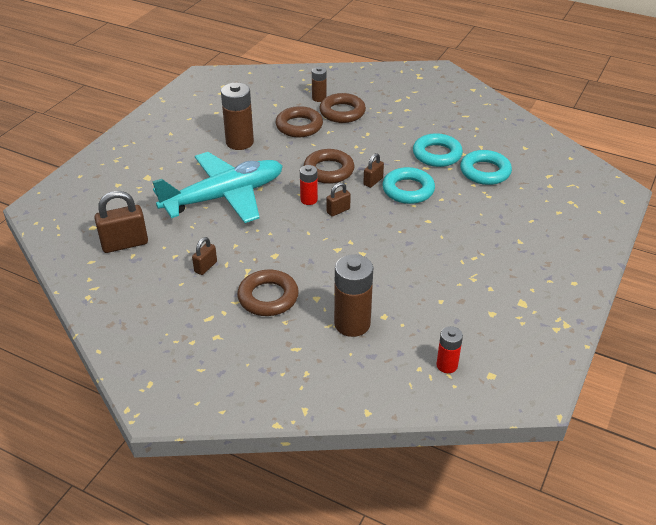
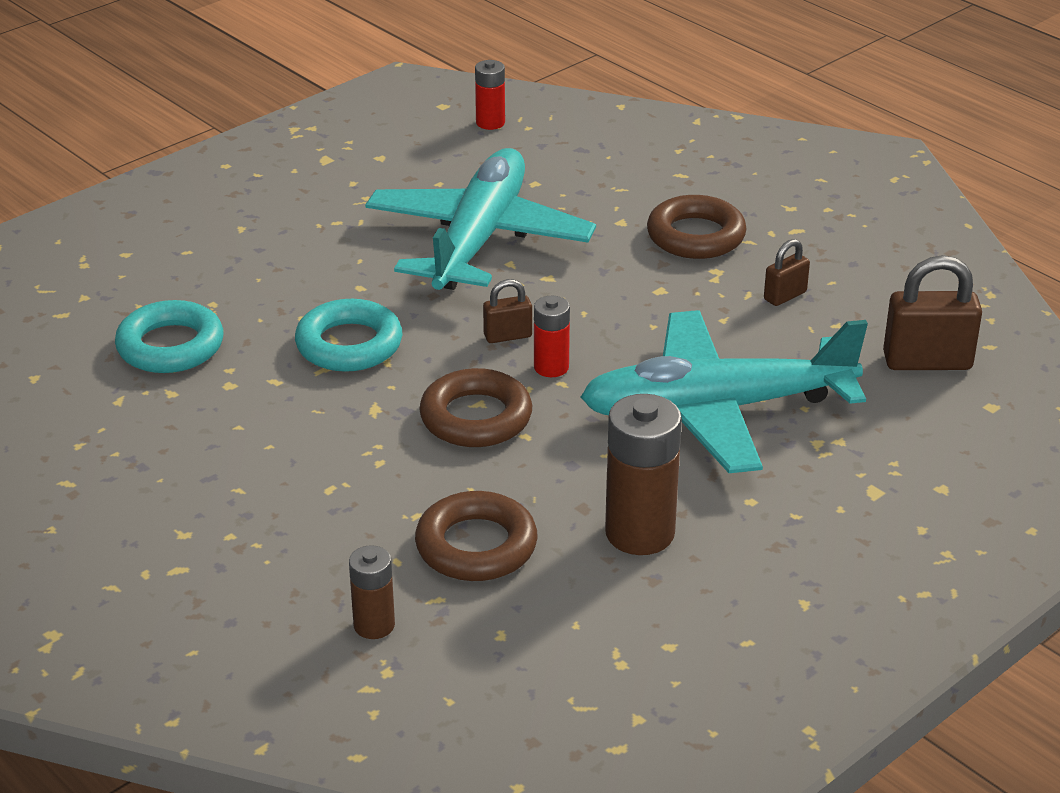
camera: 160 degrees left, 5 degrees down
brown ring [319,93,366,123] -> none
brown battery [334,254,373,337] -> none
brown padlock [363,153,384,188] -> none
turquoise ring [413,133,463,167] -> none
none -> turquoise plane [365,148,596,290]

